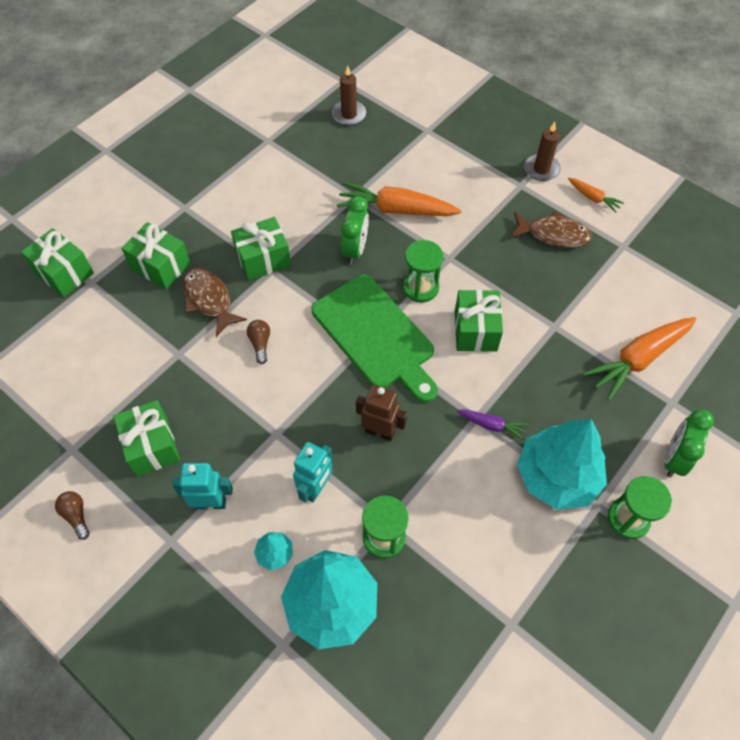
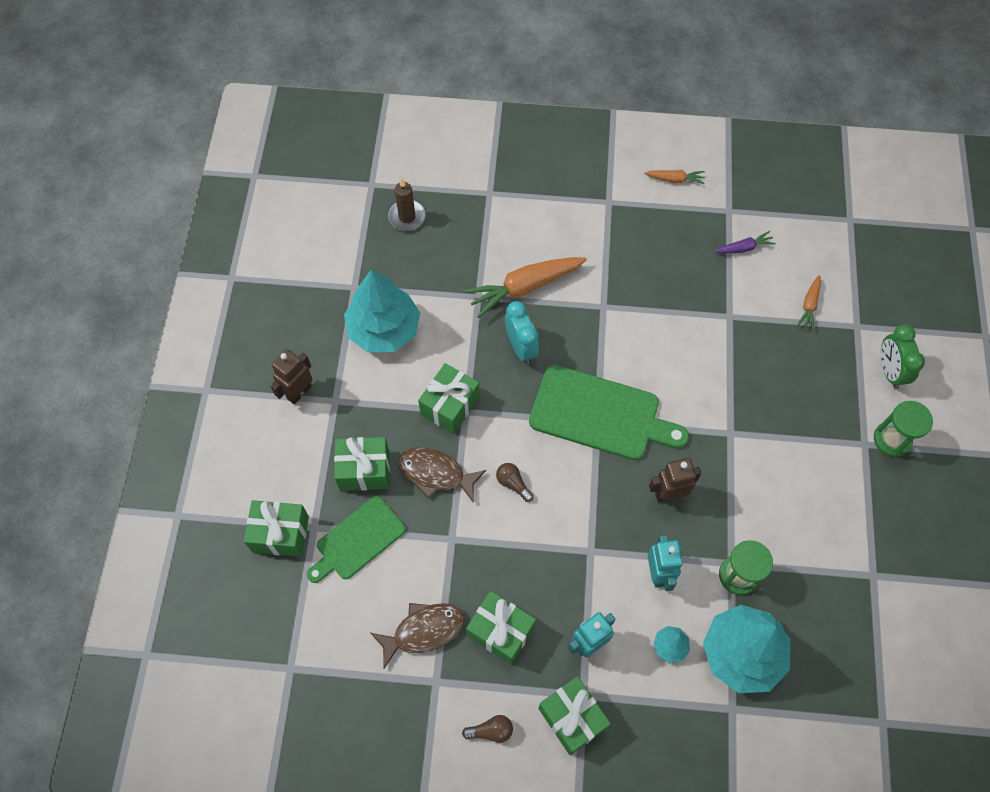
camera: 35 degrees left, 5 degrees up
brown light bulb [55,491,90,540] -> brown light bulb turned 150 degrees clockwise [462,715,513,743]
green clock [341,196,369,264] -> turquoise clock [505,301,539,364]
green hourglass [403,240,444,303] -> none
green gift [455,290,503,352] -> green gift moved to [538,676,611,755]
purple carrot [457,409,529,440] -> purple carrot moved to [714,231,776,254]
brown fish [510,210,592,248] -> brown fish moved to [371,603,465,669]
turquoise tree [517,419,607,510] -> turquoise tree moved to [344,269,420,352]
brown candle [524,122,561,181] -> none
orange carrot [583,317,696,401] -> orange carrot [797,275,821,330], size x0.50
none -> brown robot [270,349,313,405]
none -> green cutting board [307,496,406,583]

